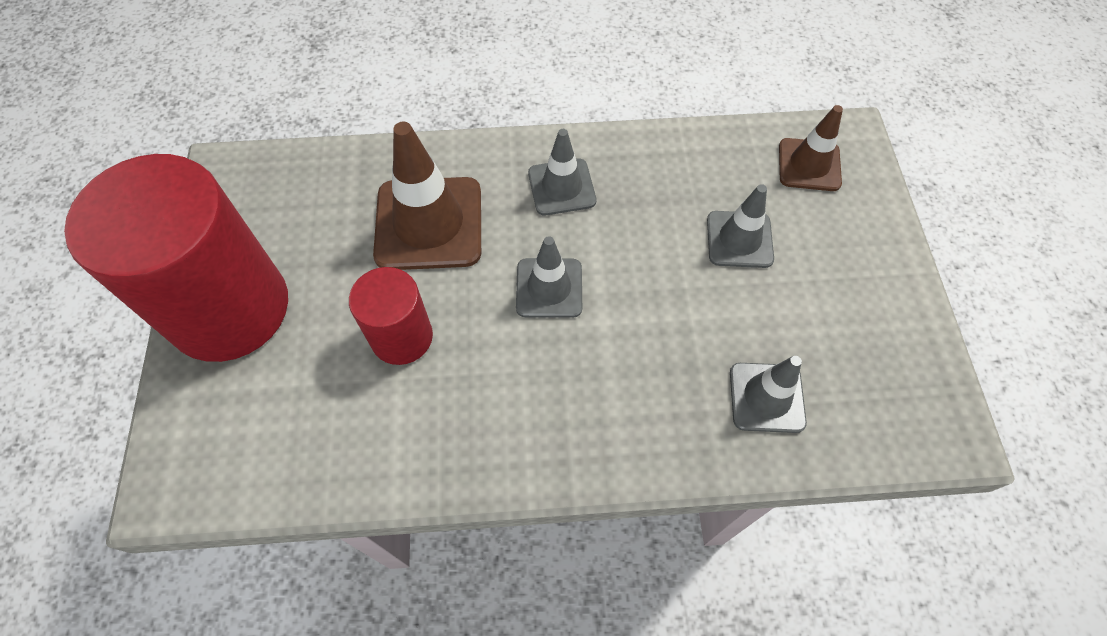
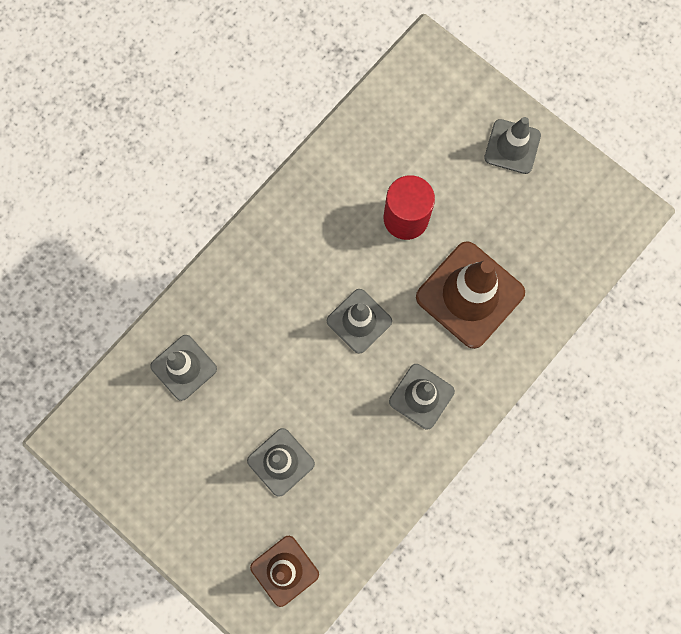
camera: 135 degrees right, 15 degrees up
red cylinder [64,154,288,362] -> grey traffic cone [484,117,541,174]

